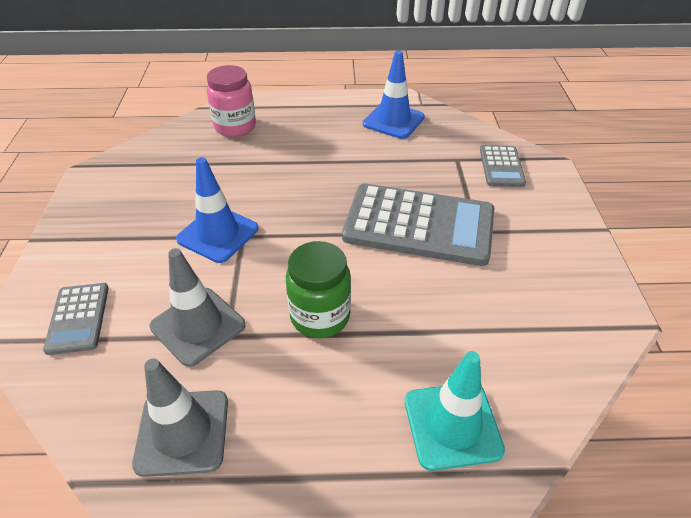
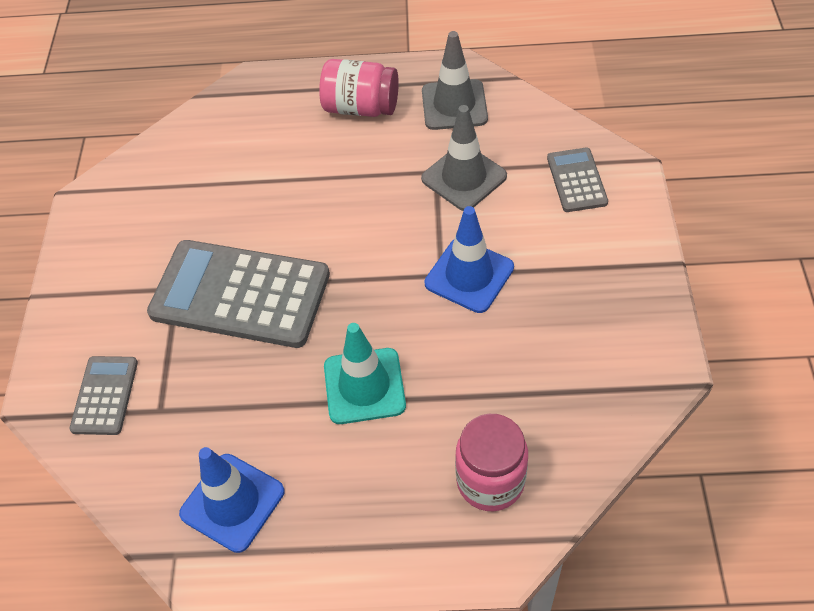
camera: 175 degrees left, 10 degrees up
green jar [286,241,351,338] -> none
turquoise traffic cone [405,351,505,471] -> turquoise traffic cone moved to [324,323,406,424]
none -> pink jar [319,59,399,117]

